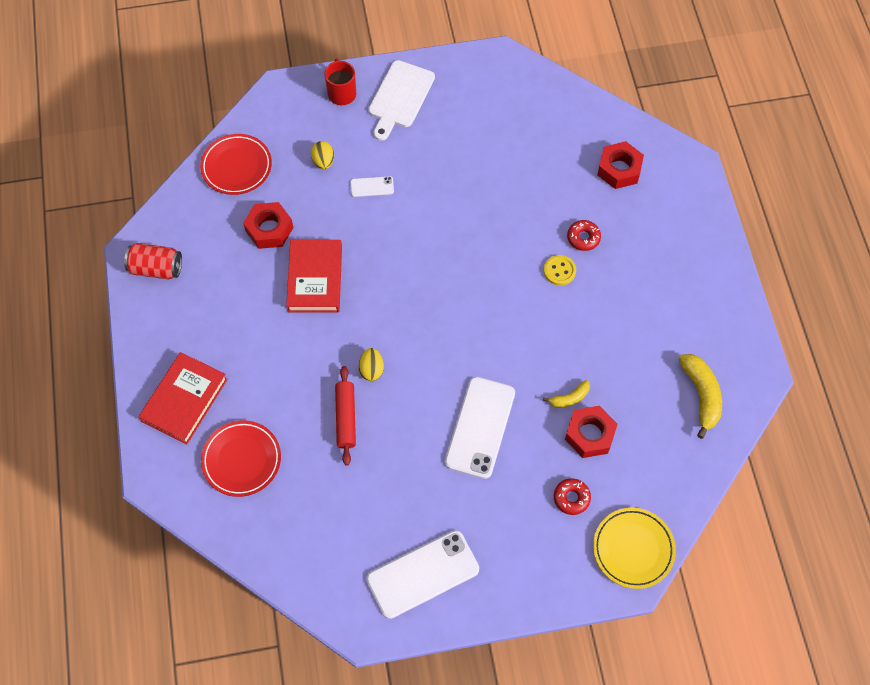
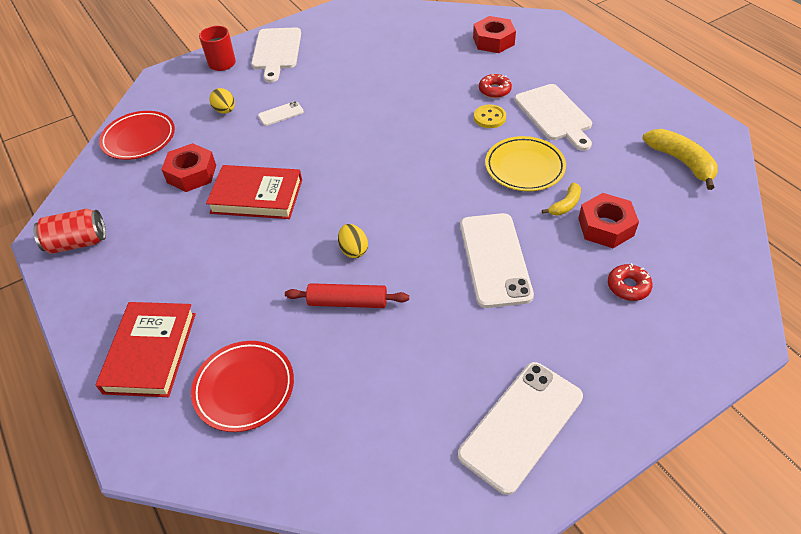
camera: 20 degrees left, 15 degrees down
red book [286,240,342,312] -> red book turned 60 degrees counterclockwise [206,165,302,219]
red rolling pin [335,366,356,465] -> red rolling pin turned 60 degrees counterclockwise [285,283,409,308]
yellow plate [593,508,676,589] -> yellow plate moved to [485,136,566,191]
none -> white cutting board [514,84,592,151]

